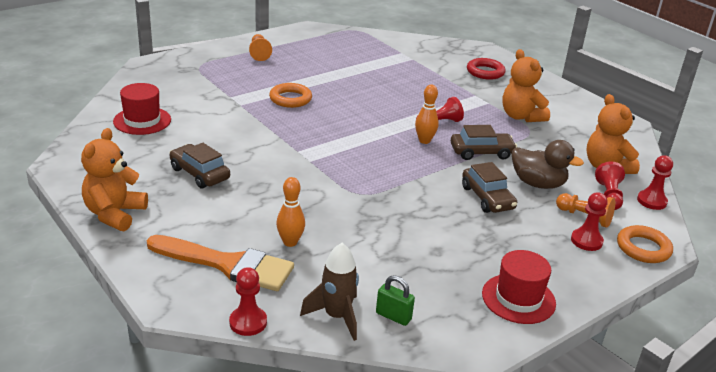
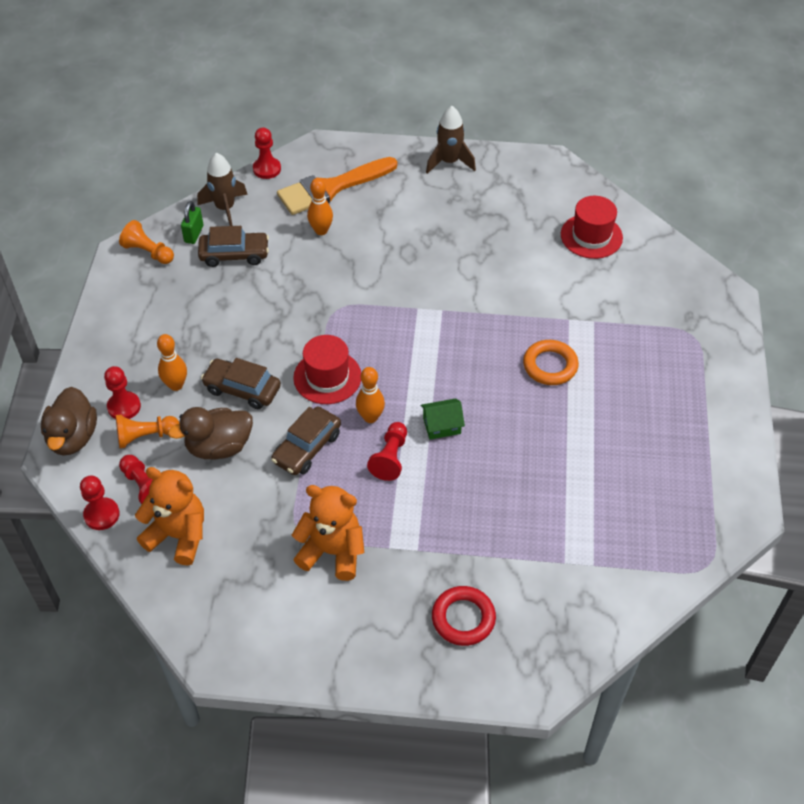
camera: 135 degrees right, 20 degrees up
orange teddy bear [81,128,148,231] -> brown rocket [426,106,476,174]
brown car [170,143,230,188] -> brown car moved to [198,226,269,267]
orange pawn [249,34,272,61] -> orange pawn moved to [119,220,174,264]
green padlock [376,275,415,326] -> green padlock turned 60 degrees counterclockwise [181,201,203,244]
red hat [482,250,556,324] -> red hat moved to [293,335,361,404]
orange ring [617,225,673,263] -> brown duck [41,387,97,456]
none -> orange bowling pin [157,334,187,391]
none -> green house [421,398,465,440]

